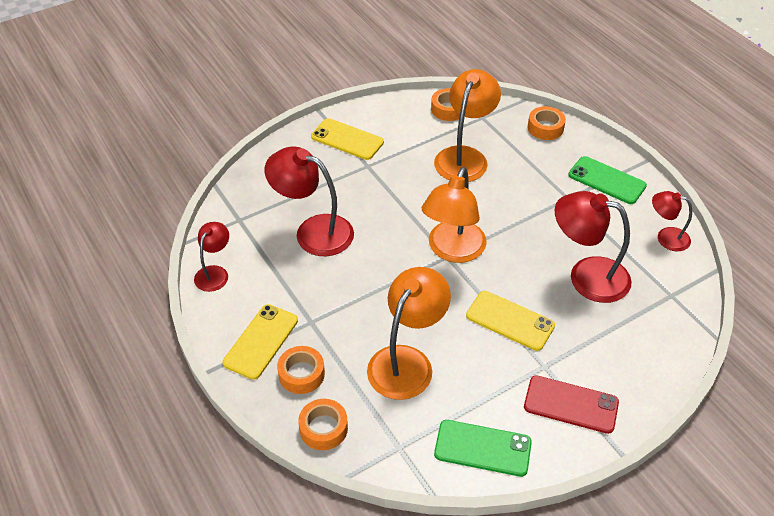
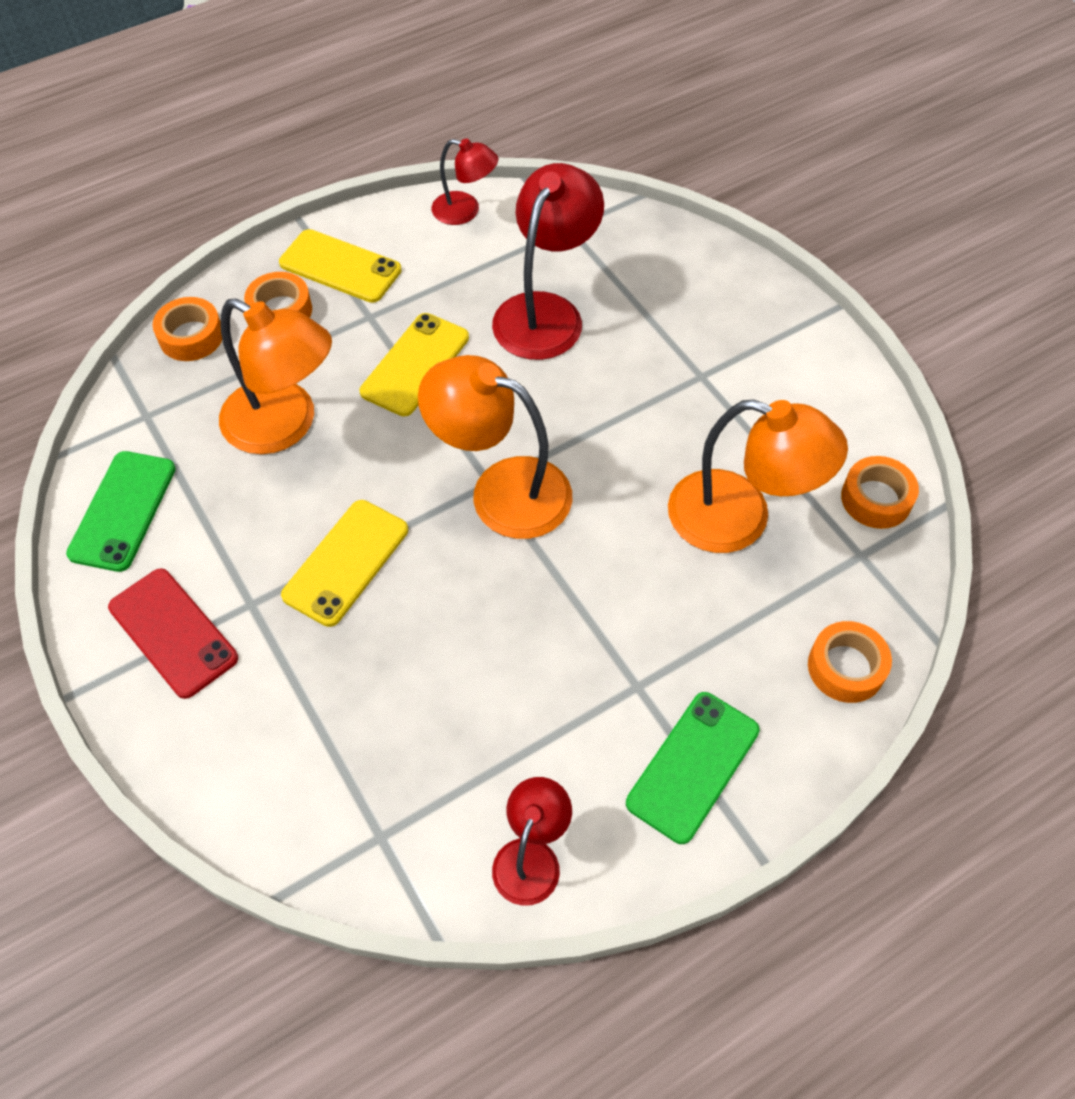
camera: 90 degrees right, 10 degrees up
yellow phone [311,118,384,160] -> yellow phone moved to [360,313,469,416]
red phone [524,375,619,434] -> red phone turned 60 degrees counterclockwise [108,568,238,699]
red lamp [555,191,632,303] -> none

